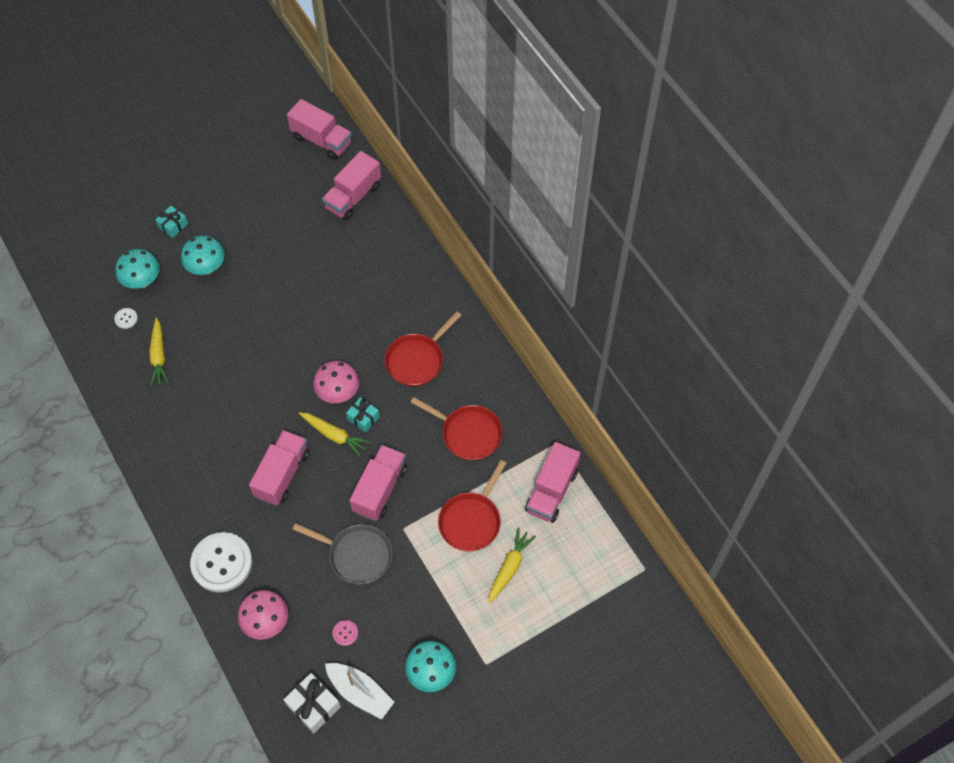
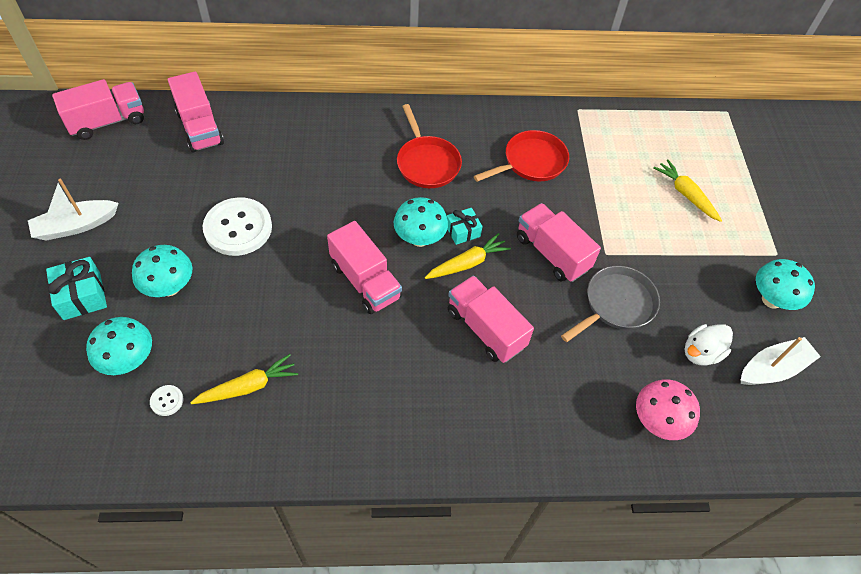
camera: 65 degrees left, 5 degrees down
yellow carrot [149,317,169,386] -> yellow carrot turned 45 degrees counterclockwise [190,354,298,404]
turquoise gift [155,206,188,238] -> turquoise gift [46,257,107,320], size x1.51
white button [190,532,252,592] -> white button moved to [203,197,272,256]
white gift [283,673,341,733] -> none
pink mushroom [313,361,359,403] -> turquoise mushroom [394,197,448,247]
pink button [333,620,358,646] -> white duck [684,324,733,366]
red pan [438,460,506,552] -> none
pink truck [525,442,581,523] -> pink truck moved to [327,221,402,314]
none -> white boat [28,179,118,241]

